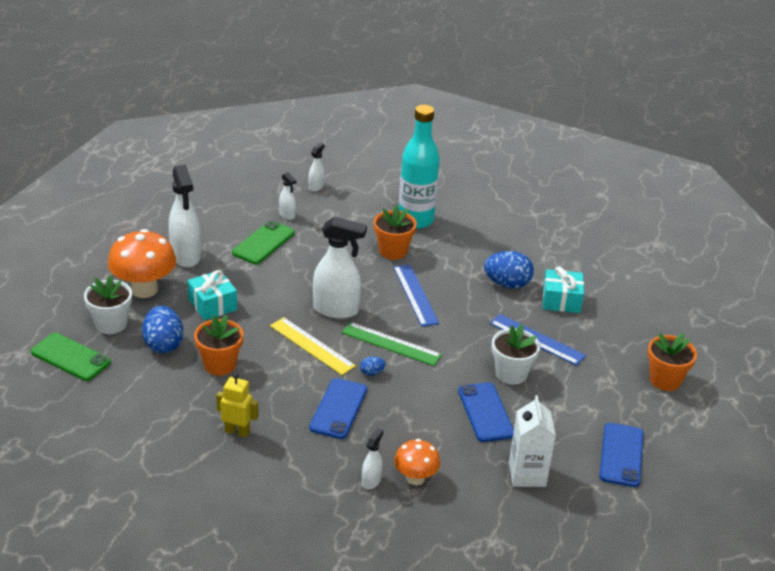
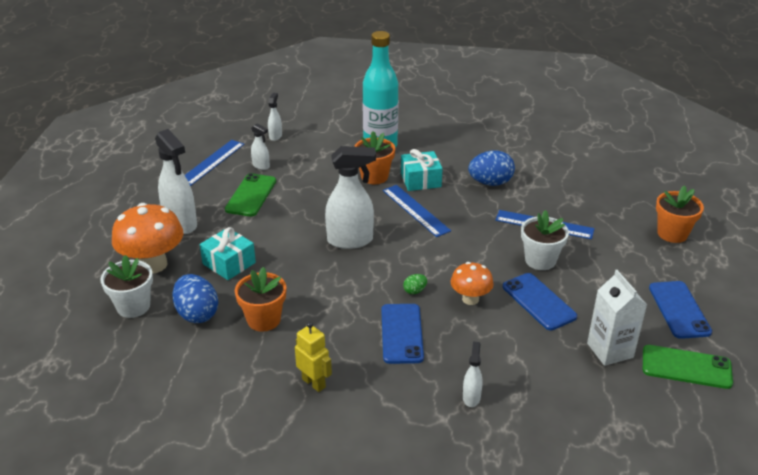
camera: 15 degrees left, 0 degrees up
green phone [31,333,111,381] -> green phone moved to [643,345,733,389]
yellow robot [216,373,258,438] -> yellow robot turned 45 degrees clockwise [295,322,332,392]
yellow ruler [270,317,356,375] -> none
green ruler [342,322,442,366] -> none
blue egg [360,356,386,376] -> green egg [403,274,427,294]
orange mushroom [394,439,440,485] -> orange mushroom moved to [451,262,494,305]
turquoise gift [543,266,584,313] -> turquoise gift moved to [401,149,443,191]
none -> blue ruler [185,140,244,186]

